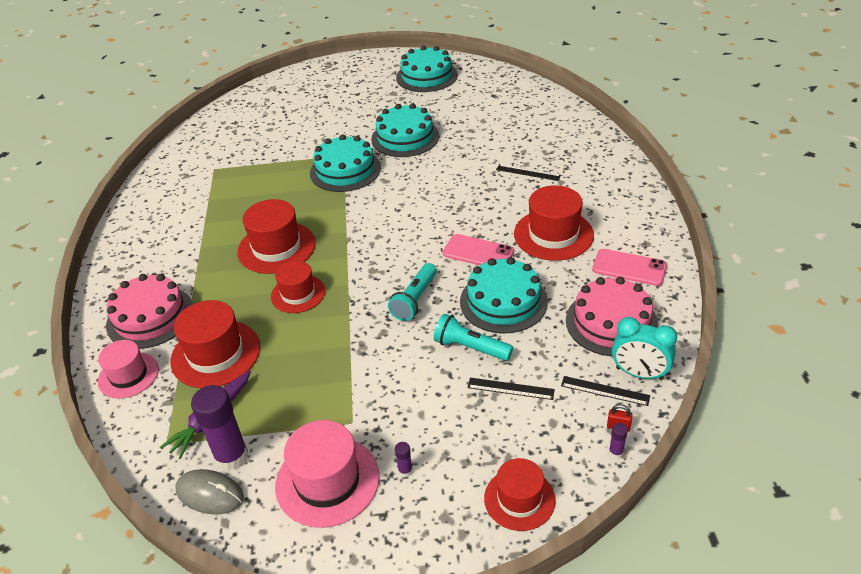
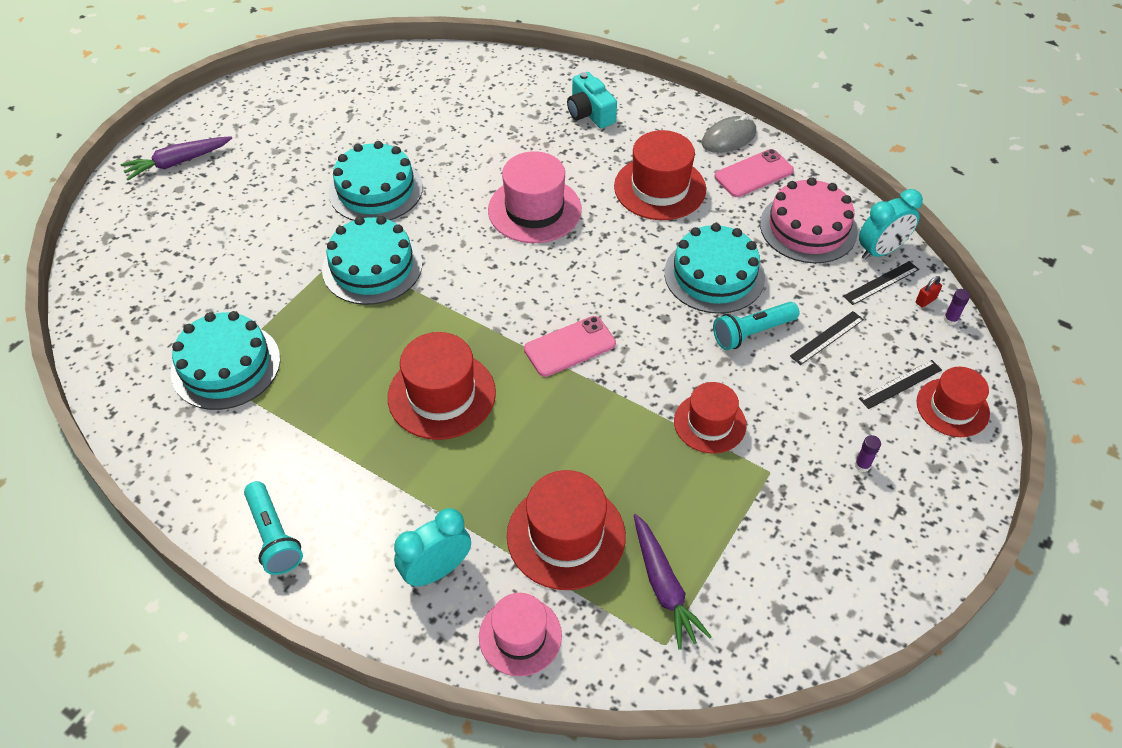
camera: 55 degrees left, 10 degrees up
pink cake [106,274,193,349] -> turquoise clock [394,508,471,587]
grey mouse [175,469,244,515] -> grey mouse moved to [702,115,756,153]
purple glue stick [191,385,248,471] -> none
red hat [271,261,325,313] -> red hat moved to [674,382,747,454]
pink hat [275,420,380,528] -> pink hat moved to [488,151,582,243]
turquoise flashlight [388,263,437,321] -> turquoise flashlight moved to [244,481,303,575]
turquoise cake [396,46,458,92] -> turquoise cake moved to [171,311,280,410]
pink phone [443,234,514,265] -> pink phone moved to [524,316,616,377]
black ruler [496,164,561,181] -> black ruler moved to [859,360,942,409]
none -> purple carrot [121,136,232,180]
none -> turquoise camera [567,72,617,128]

